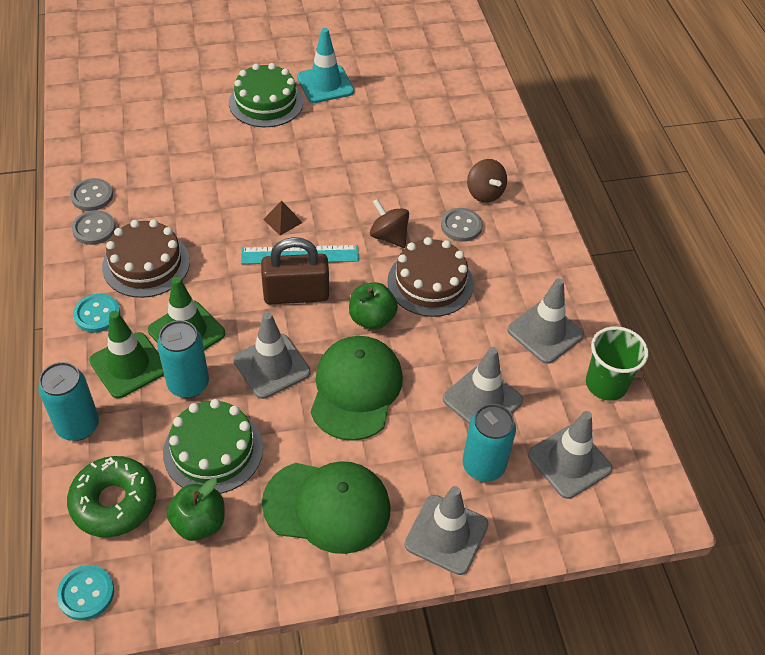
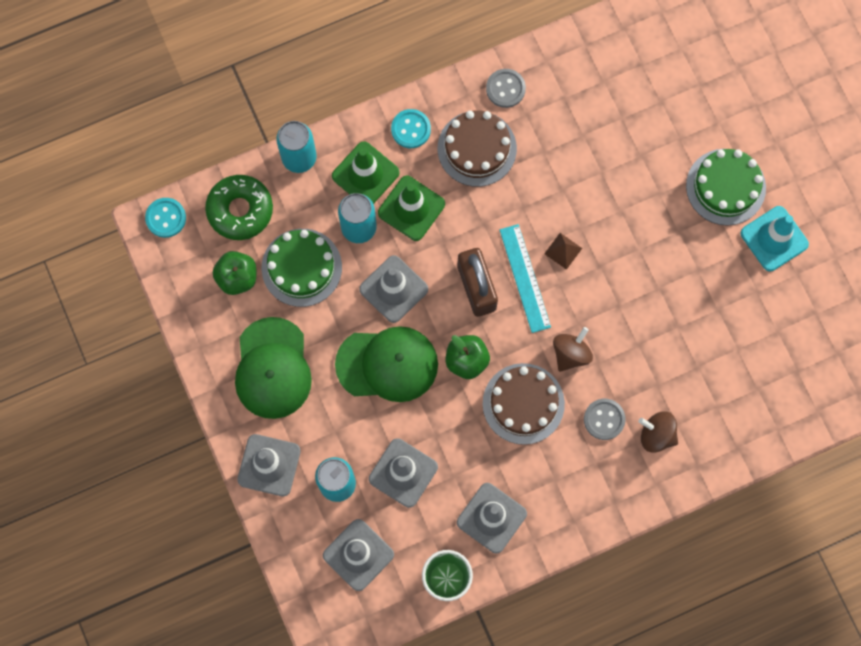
camera: 80 degrees right, 25 degrees up
grey button [70,178,113,211] -> none
brown spinning top [467,159,507,203] -> brown spinning top turned 60 degrees clockwise [639,412,678,453]

